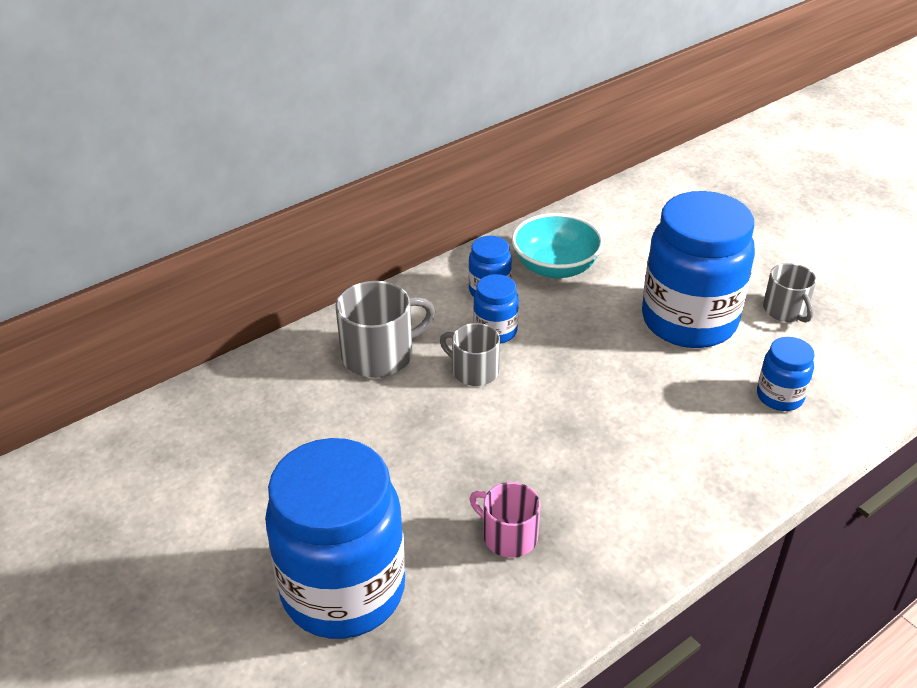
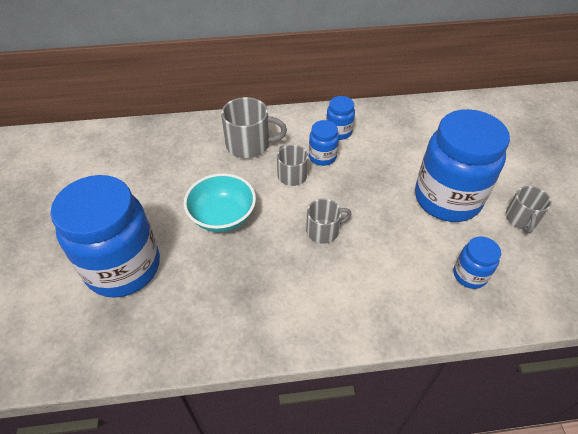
camera: 30 degrees right, 10 degrees up
pink mug [470,482,540,558] -> none
turquoise bowl [512,213,604,279] -> turquoise bowl moved to [184,173,256,232]
none -> grey mug [306,199,351,244]

